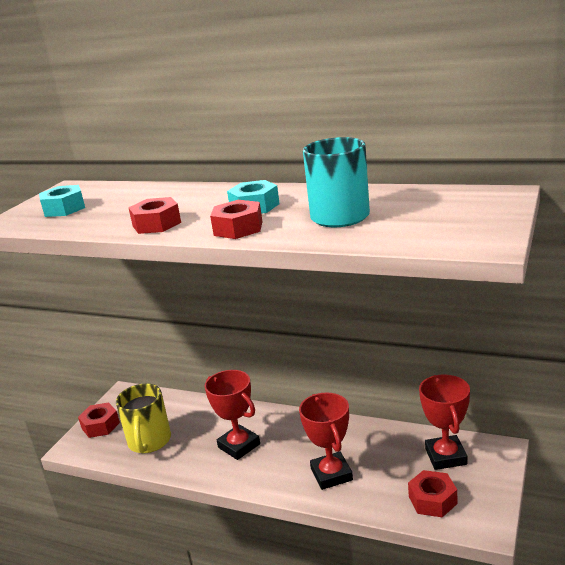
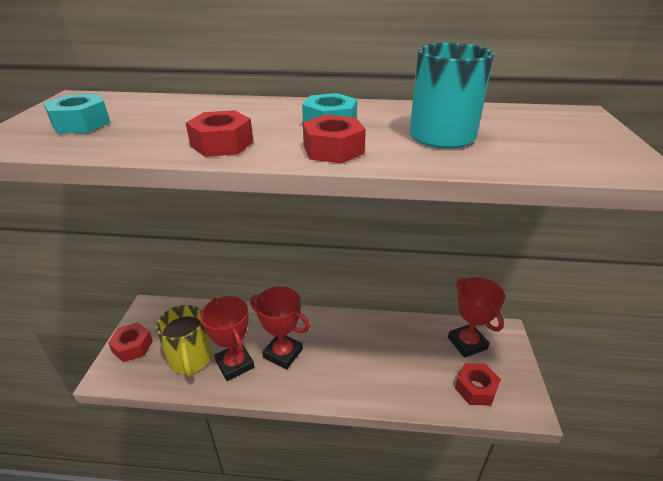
camera: 20 degrees left, 10 degrees up
red trophy [299,393,353,490] -> red trophy moved to [200,296,254,381]

